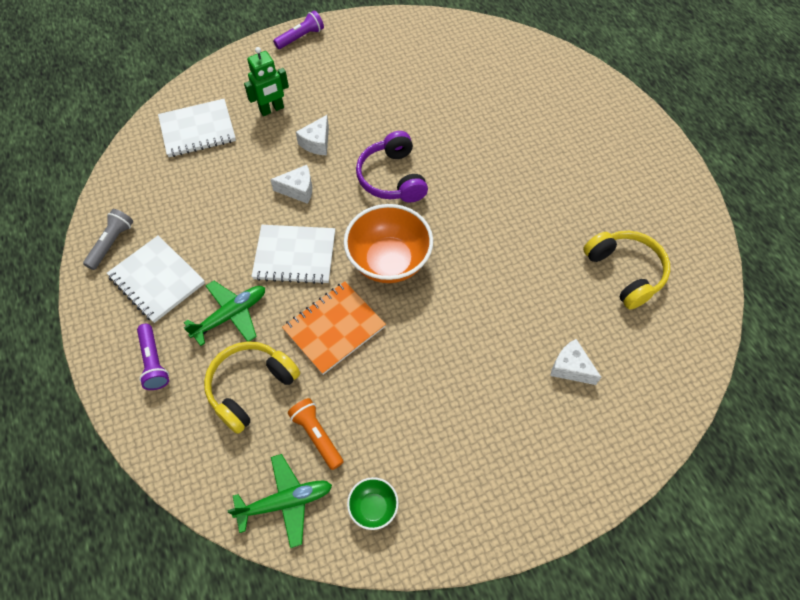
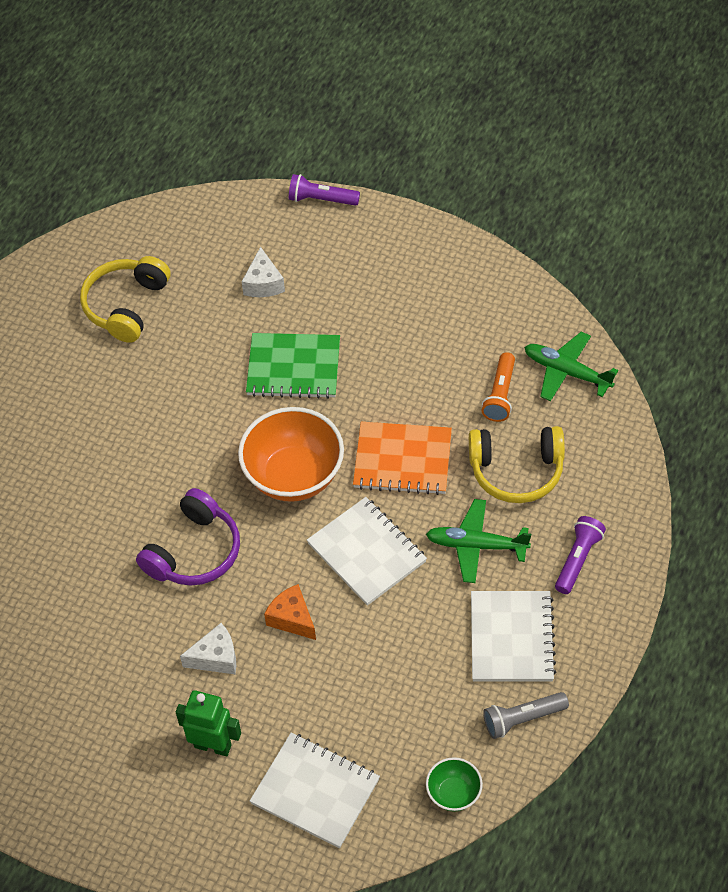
camera: 130 degrees left, 5 degrees down
white cheese [270,165,312,204] -> orange cheese [264,584,316,640]
purple flashlight [273,10,324,49] -> purple flashlight moved to [289,174,360,206]
green bowl [347,477,399,530] -> green bowl moved to [426,757,483,812]
none -> green notebook [246,333,340,399]

